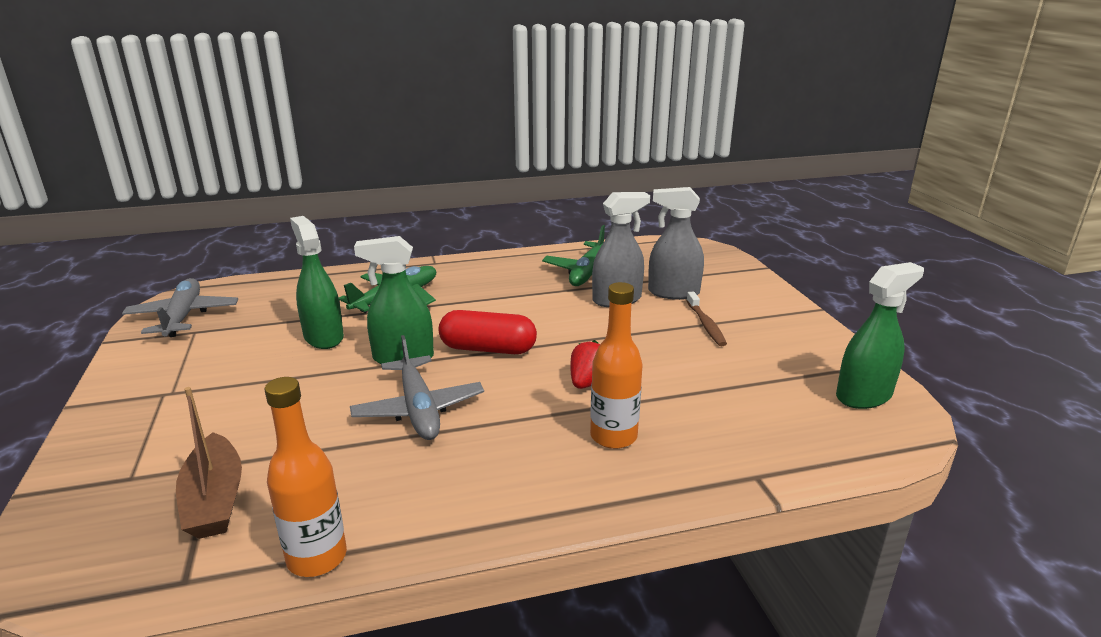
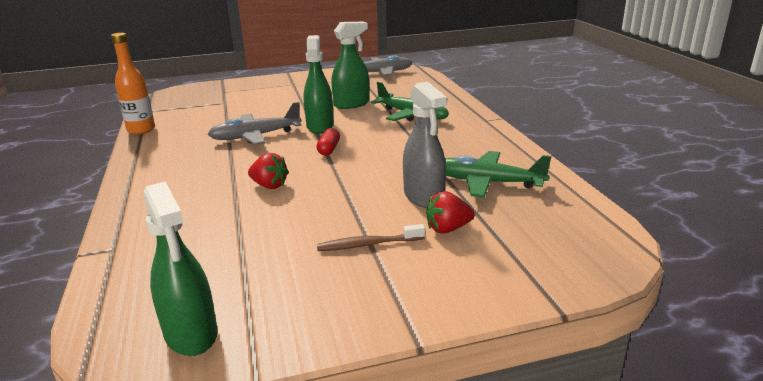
camera: 90 degrees right, 0 degrees up
brown boat [176,387,242,539] -> none
red capsule [438,310,537,354] -> red capsule [316,128,340,156], size x0.57
orange bottle [590,282,643,449] -> none
grey spray bottle [648,187,704,300] -> red strawberry [426,191,475,234]

